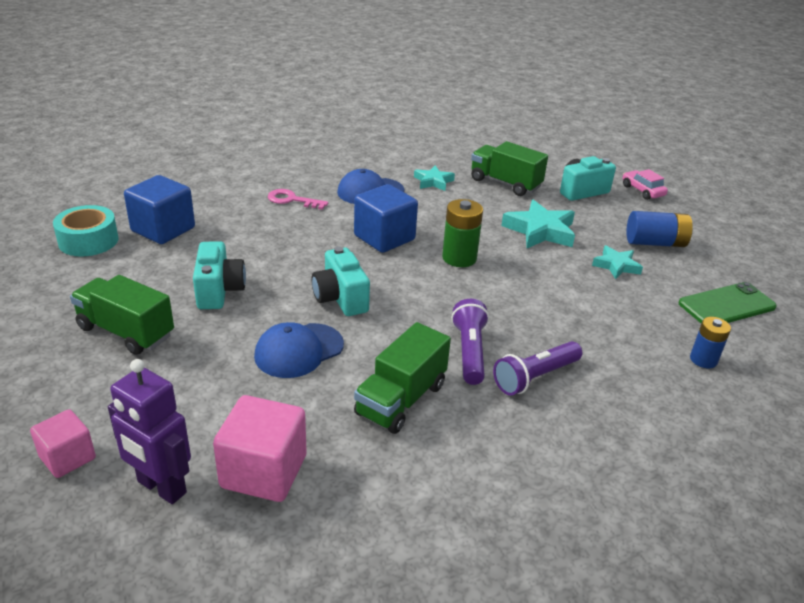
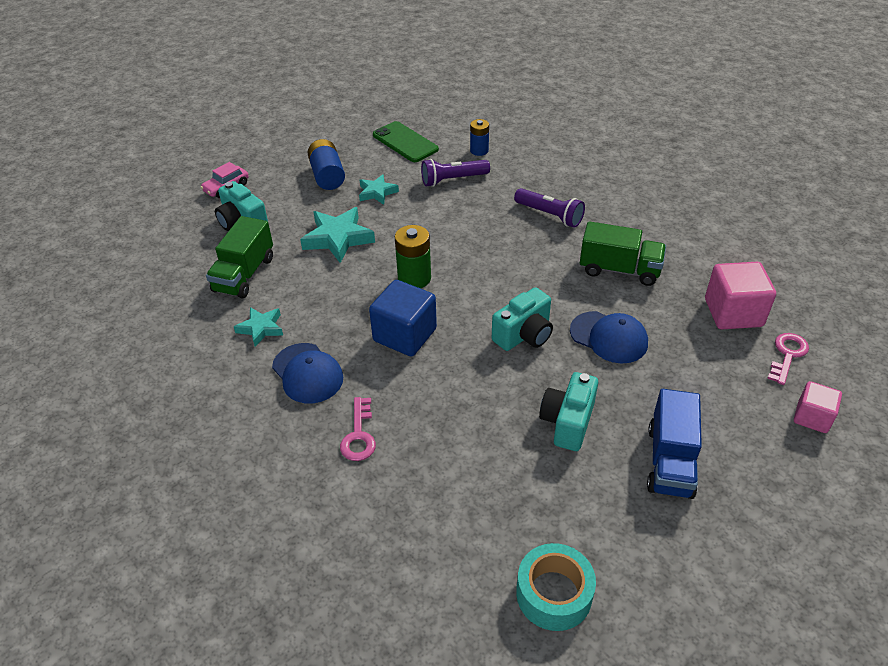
camera: 105 degrees left, 10 degrees up
green truck [70,275,174,355] -> blue truck [647,389,702,499]
purple robot [108,359,191,504] -> pink key [767,333,809,385]
blue cube [124,175,195,244] -> none
turquoise camera [193,241,246,309] -> turquoise camera turned 45 degrees counterclockwise [539,372,598,451]
purple flashlight [451,299,489,385] -> purple flashlight moved to [421,159,490,187]

